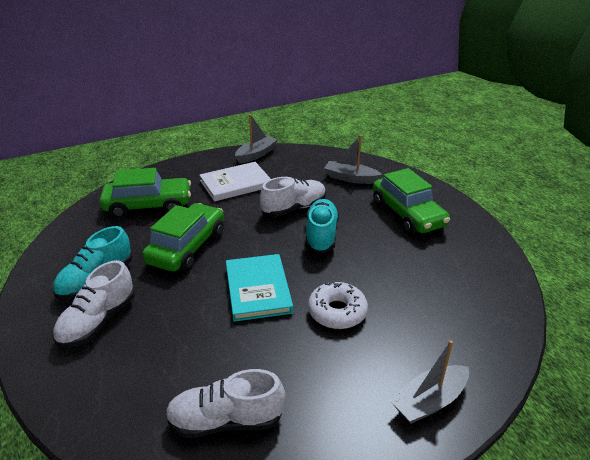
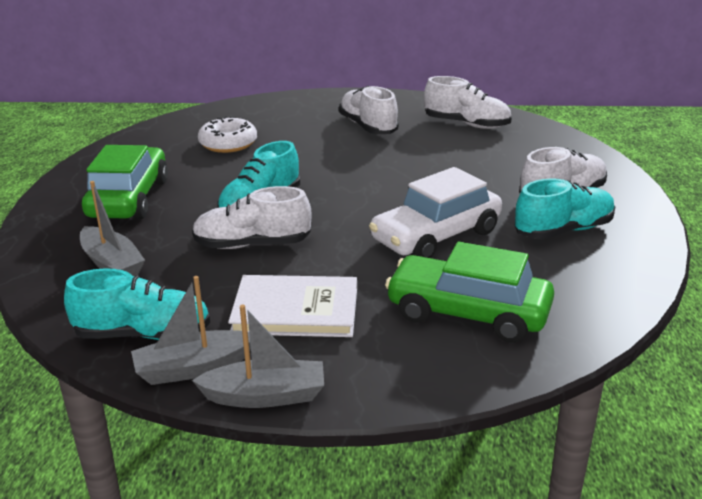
camera: 150 degrees left, 5 degrees down
green car [142,203,224,272] -> white car [369,167,502,258]
turquoise book [226,254,293,322] -> none
white donut [308,281,368,329] -> white donut moved to [198,116,257,153]
grey boat [390,340,469,424] -> grey boat moved to [192,305,324,408]
none -> turquoise shoe [64,268,210,340]
none -> white shoe [339,86,399,134]

